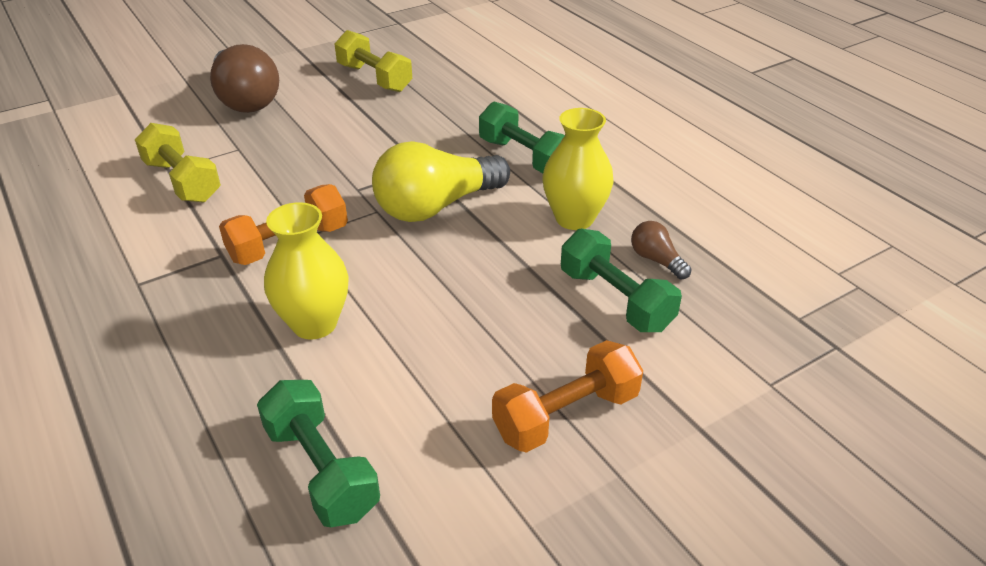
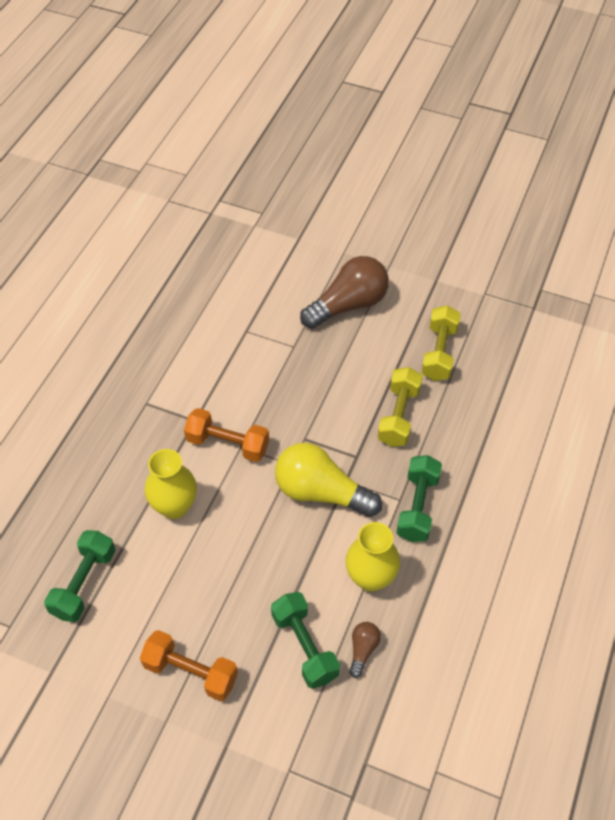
camera: 55 degrees right, 15 degrees up
yellow dumbbell [135,123,221,203] -> yellow dumbbell moved to [378,367,423,447]
brown light bulb [210,44,279,113] -> brown light bulb turned 150 degrees counterclockwise [300,256,389,329]
green dumbbell [561,229,682,332] -> green dumbbell turned 45 degrees counterclockwise [271,592,340,689]

